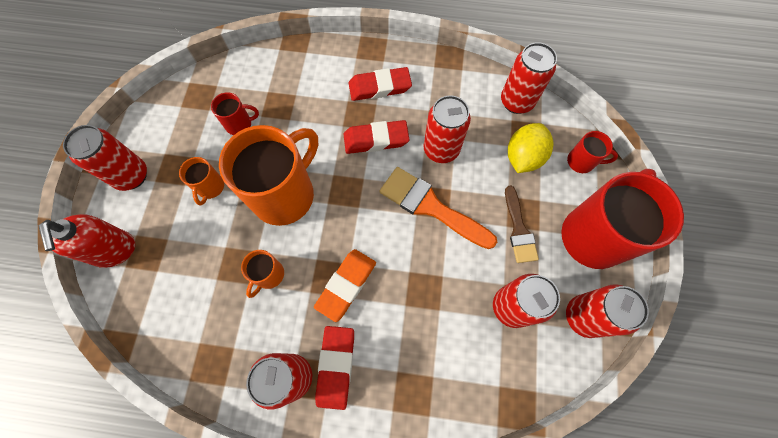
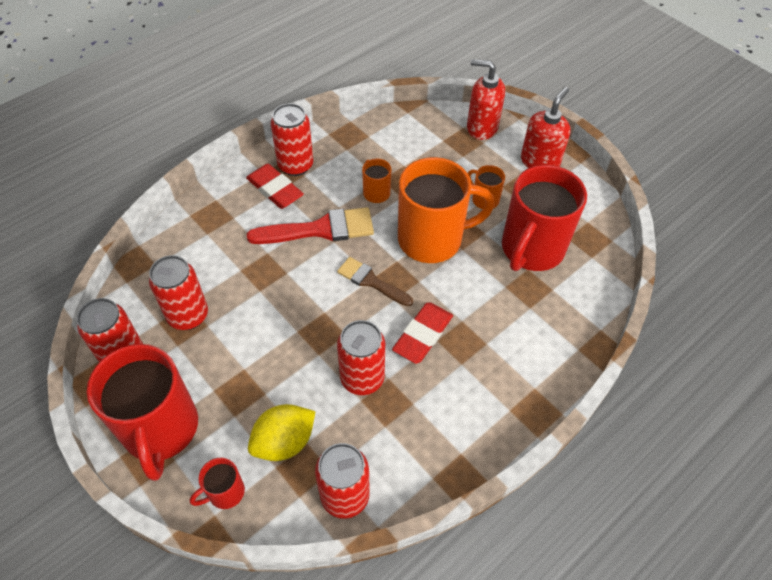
camera: 130 degrees right, 15 degrees down
red can [63,125,147,191] -> red soap dispenser [521,87,571,168]
red mug [211,92,259,135] -> red mug [502,165,587,271], size x2.23
orange mug [219,125,318,226] -> orange mug turned 90 degrees counterclockwise [398,157,495,263]
orange eraser [314,249,376,322] -> red brush [247,207,374,244]
red eraser [349,67,412,101] -> none
orange brush [380,167,497,249] -> none
brown brush [505,186,539,263] -> brown brush moved to [337,257,413,306]
yellow lemon [508,123,553,173] -> yellow lemon turned 75 degrees clockwise [248,404,316,461]

